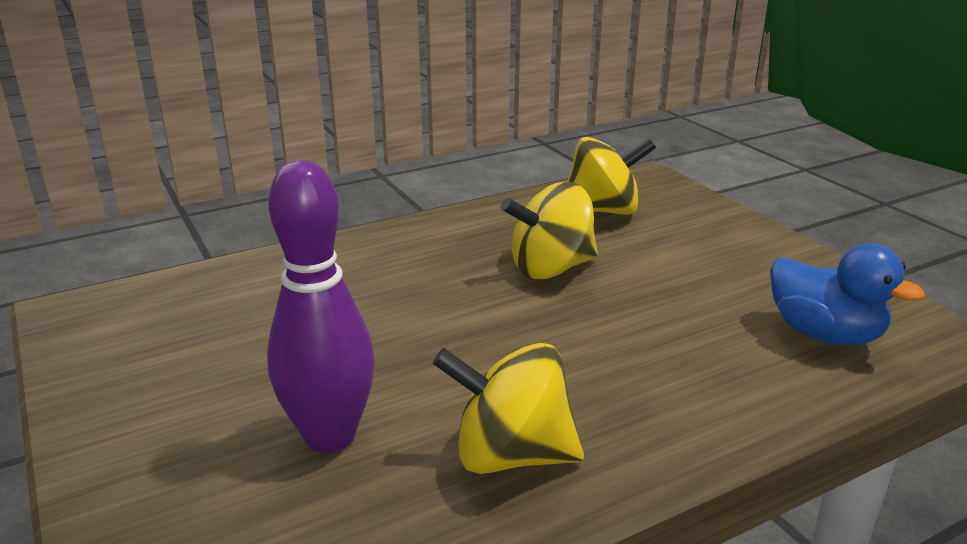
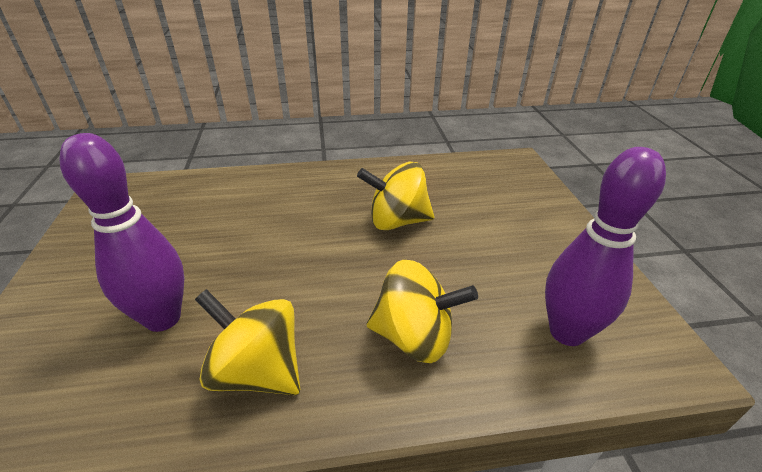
camera: 20 degrees right, 10 degrees up
yellow spinning top [567,137,656,215] -> yellow spinning top moved to [366,260,478,363]
blue duck [770,244,925,345] -> purple bowling pin [545,147,666,346]

